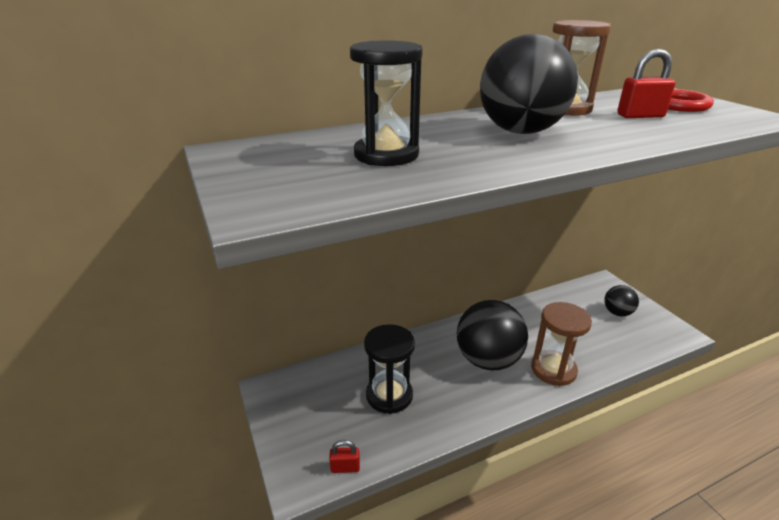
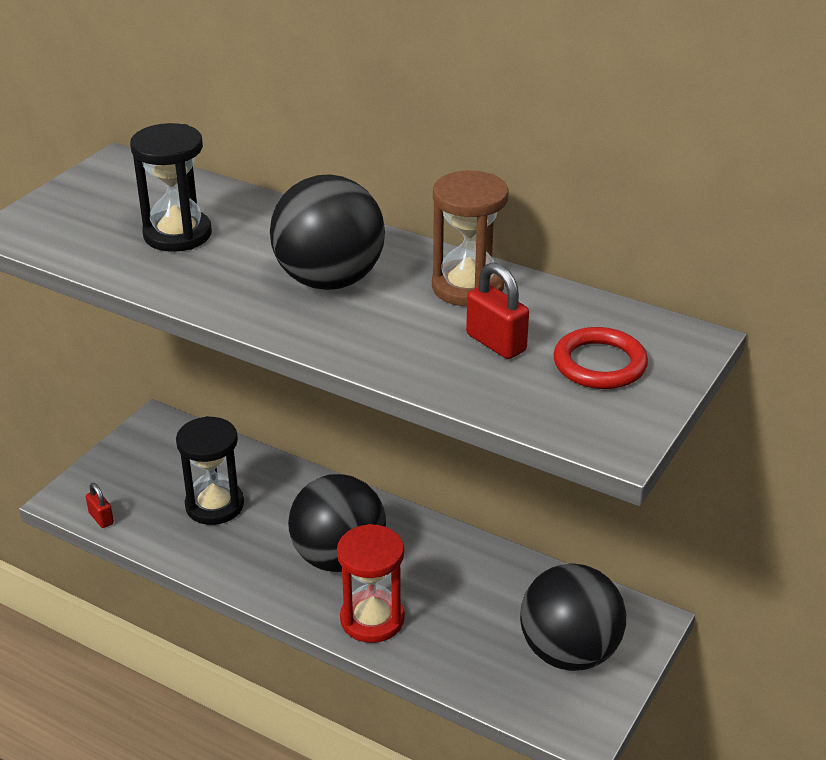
camera: 55 degrees right, 5 degrees up
brown hourglass [531,302,592,386] -> red hourglass [337,524,405,643]
black ball [604,285,639,317] -> black ball [520,564,626,671], size x1.94

